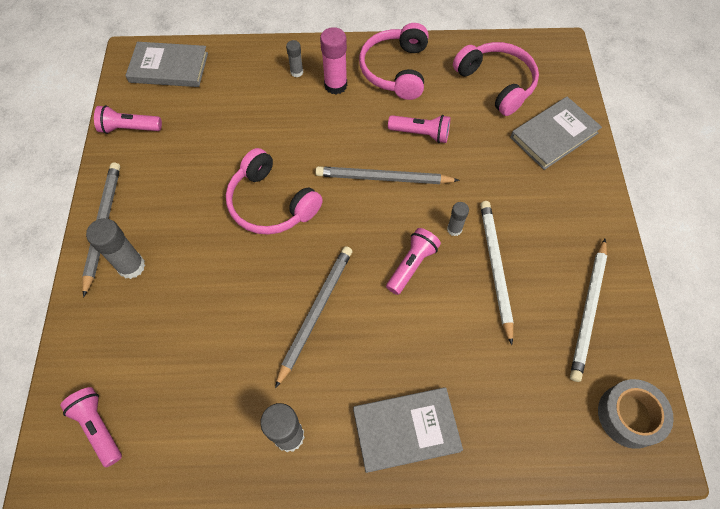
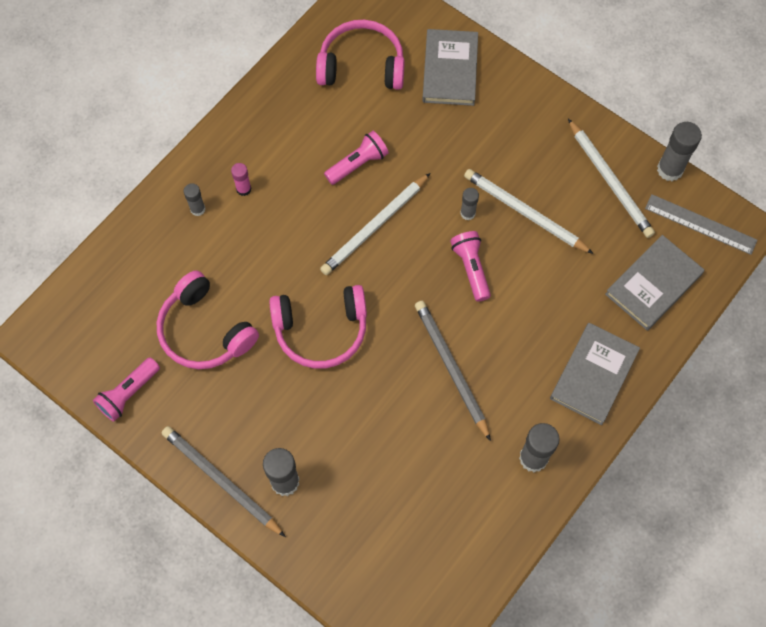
camera: 50 degrees left, 5 degrees up
pink flashlight [60,387,122,467] -> none
grey book [125,42,208,87] -> grey book moved to [605,235,704,330]
grey pencil [315,166,460,184] -> white pencil [320,173,430,275]
pink glue stick [320,27,347,94] -> pink glue stick [231,163,251,196], size x0.57
pink headphones [359,23,429,100] -> pink headphones moved to [157,270,259,369]
grey tape [598,379,674,449] -> grey ruler [645,194,757,255]
none -> grey glue stick [657,122,702,181]

